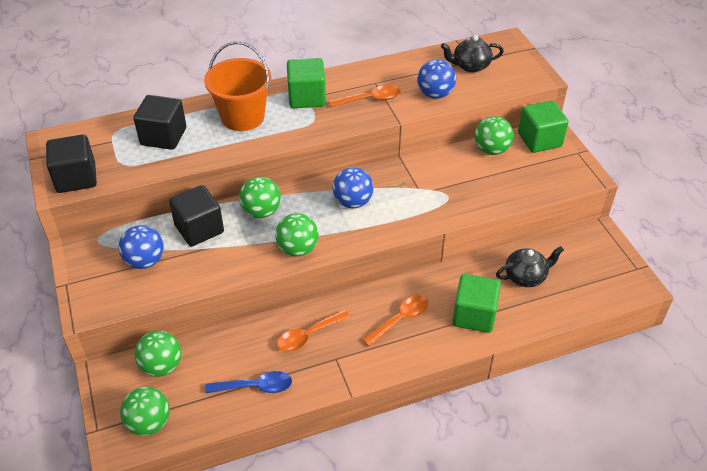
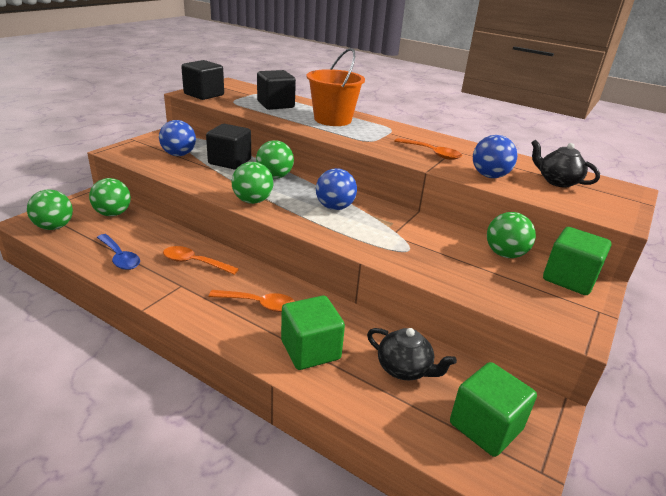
camera: 50 degrees right, 15 degrees down
green cube [287,58,326,108] -> green cube moved to [450,362,537,457]

